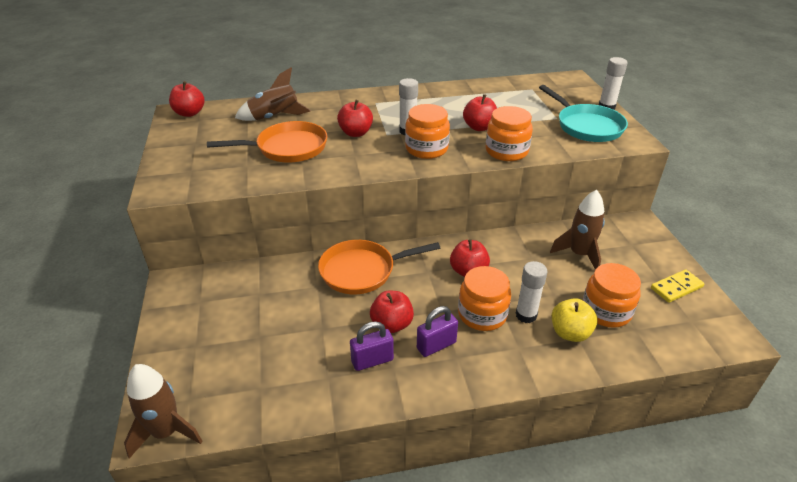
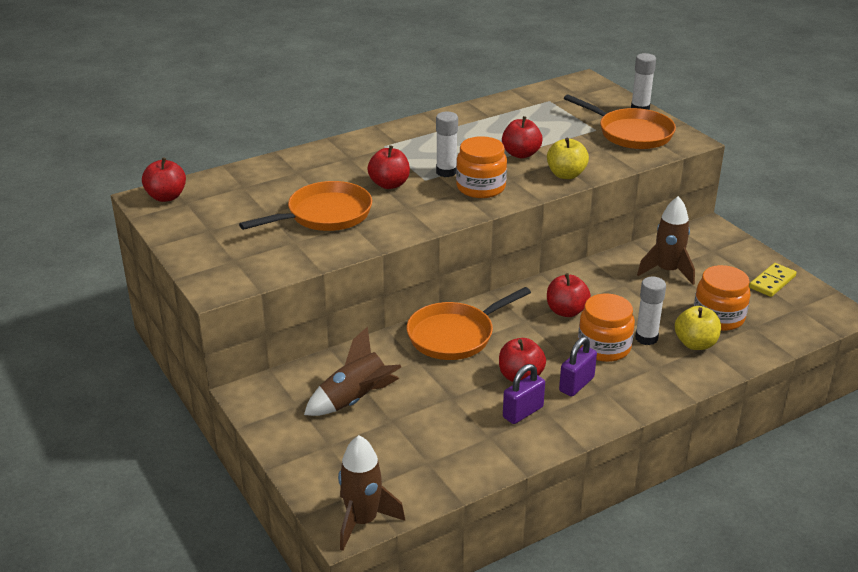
camera: 20 degrees left, 5 degrees down
brown rocket [235,67,311,121] -> brown rocket moved to [304,326,401,416]
orange jar [486,106,533,161] -> yellow apple [547,138,589,179]
turquoise pan [539,85,628,142] -> orange pan [564,94,676,149]

